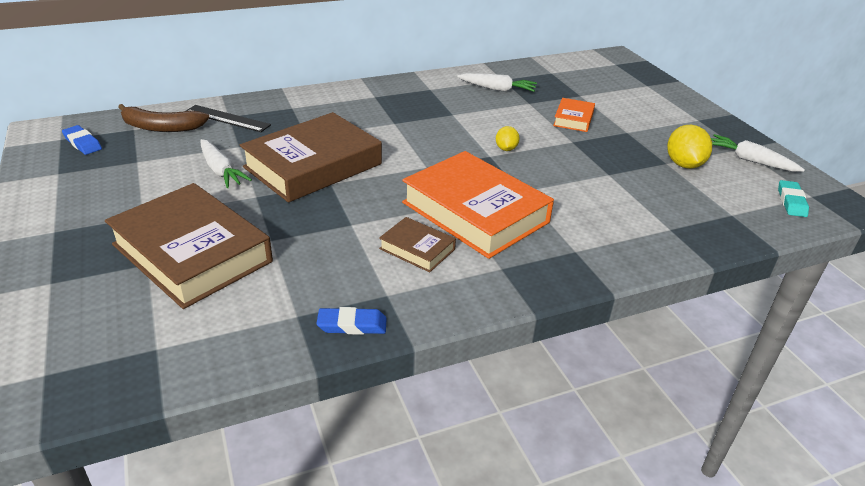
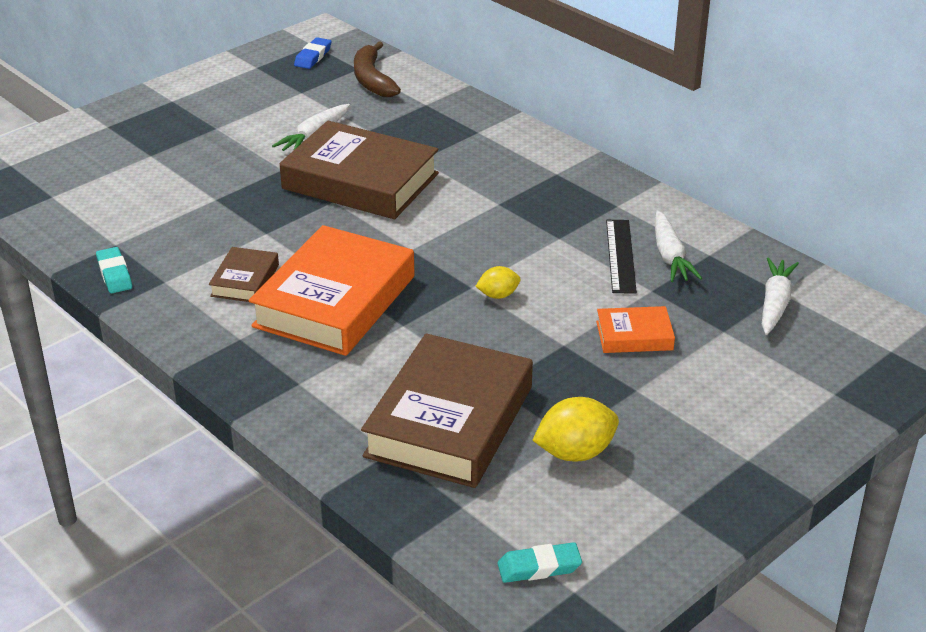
camera: 70 degrees right, 0 degrees up
brown book [105,183,273,309] -> brown book moved to [361,333,533,488]
black ruler [186,105,271,132] -> black ruler moved to [606,220,637,294]
blue eraser [317,307,387,335] -> turquoise eraser [96,247,132,293]
white carrot [711,134,805,172] -> white carrot moved to [762,257,799,335]

